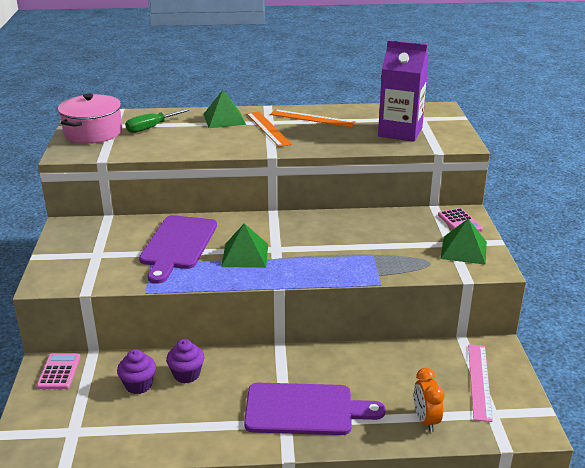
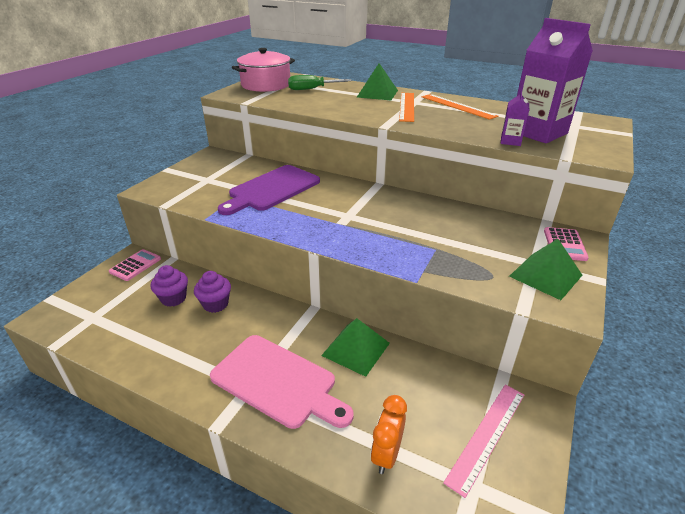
camera: 30 degrees right, 5 degrees up
green pyramid [221,223,268,268] -> green pyramid moved to [321,318,390,377]
purple cutting board [244,383,386,435] -> pink cutting board [210,335,354,429]
none -> purple carton [501,91,529,146]

